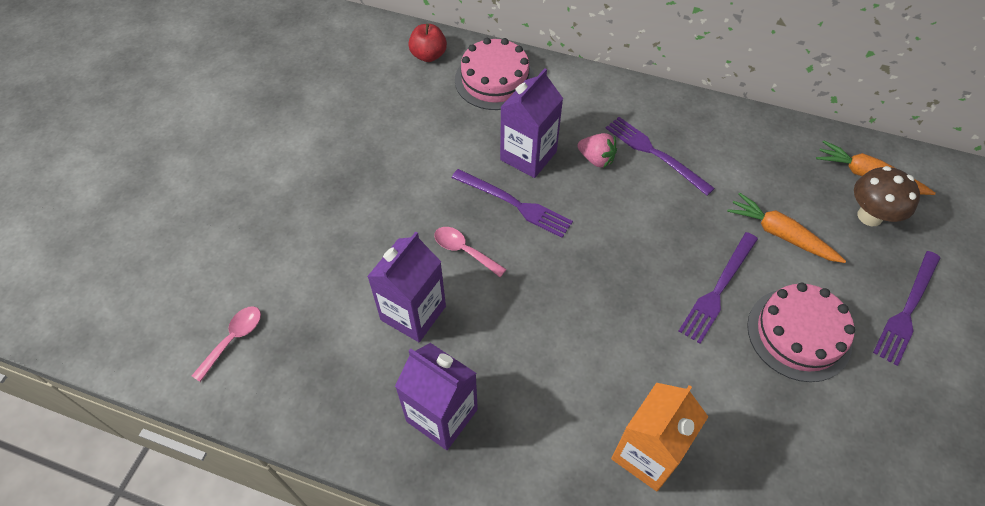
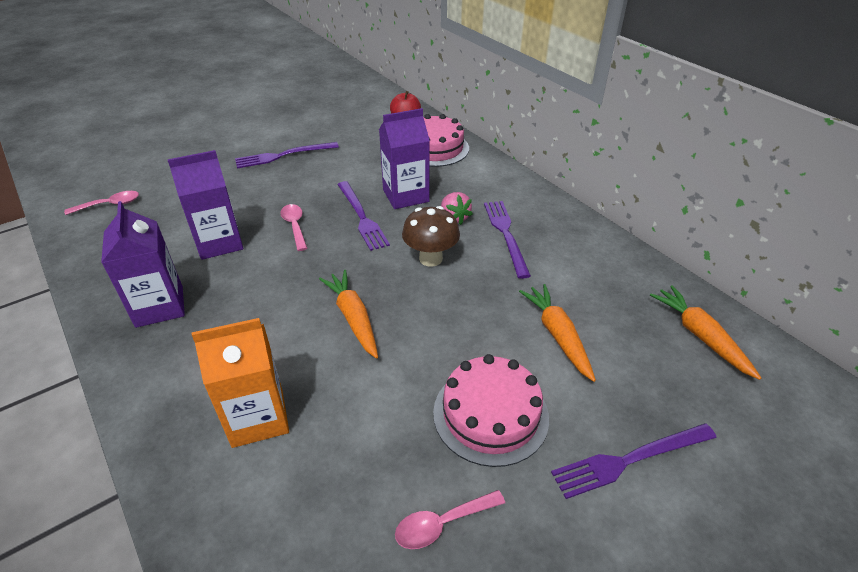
camera: 35 degrees right, 15 degrees down
purple fork [679,232,758,344] -> purple fork moved to [235,142,339,168]
brown mushroom [854,166,920,226] -> brown mushroom moved to [402,206,460,267]
none -> orange carrot [319,270,378,358]
none -> pink spoon [395,490,505,549]

